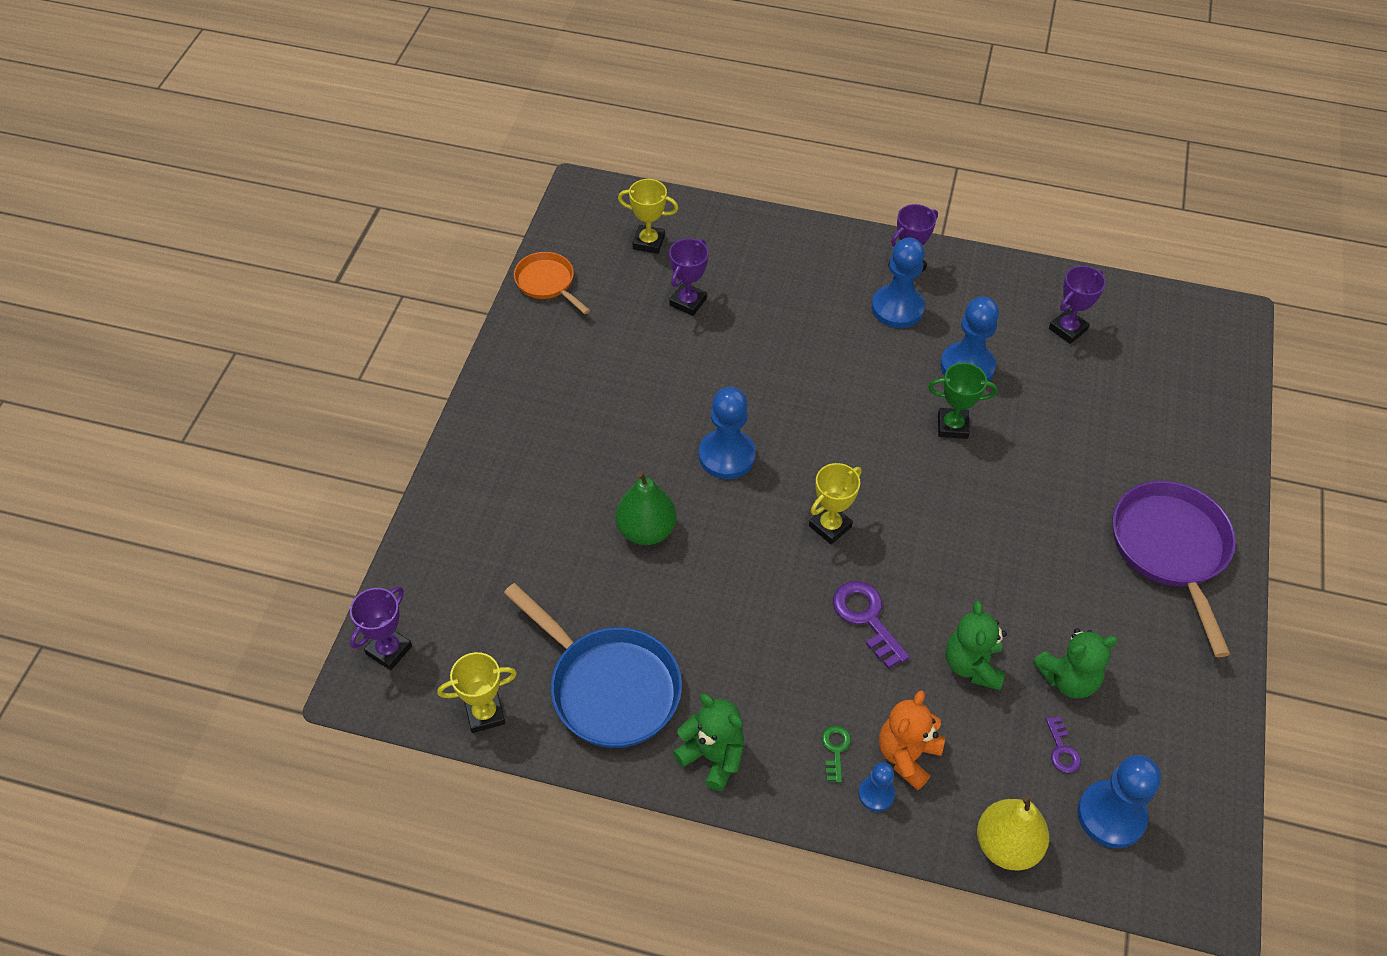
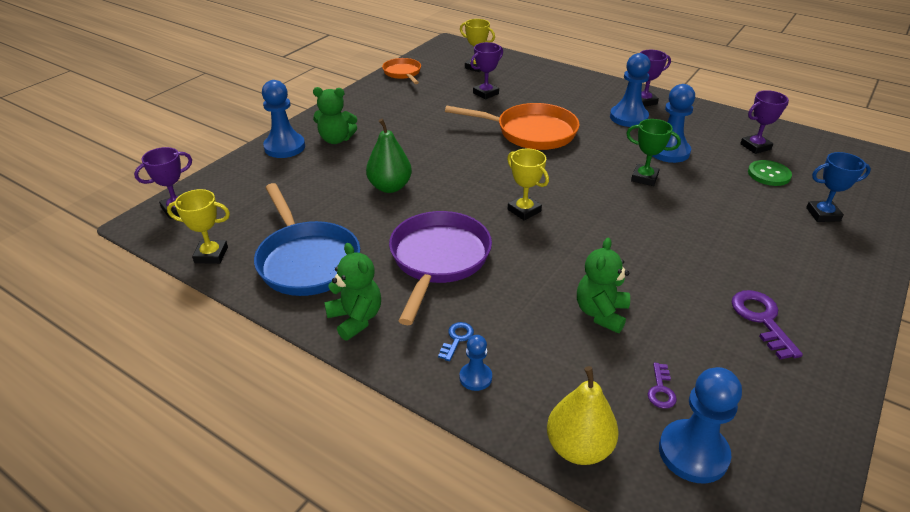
camera: 20 degrees right, 15 degrees down
blue pawn [699,387,756,479] -> blue pawn moved to [262,80,305,158]
yellow trophy [809,463,862,544] -> yellow trophy turned 75 degrees clockwise [507,149,549,221]
green key [822,725,851,783] -> blue key [438,322,474,361]
purple key [833,581,910,669] -> purple key moved to [732,290,803,359]
orange teddy bear [879,690,945,790] -> none
green teddy bear [1033,628,1118,699] -> green teddy bear moved to [313,87,357,144]
purple pan [1113,481,1236,657] -> purple pan moved to [389,211,492,325]
none -> orange pan [445,103,580,150]
none -> green button [748,160,792,186]
none -> blue trophy [806,152,871,222]

